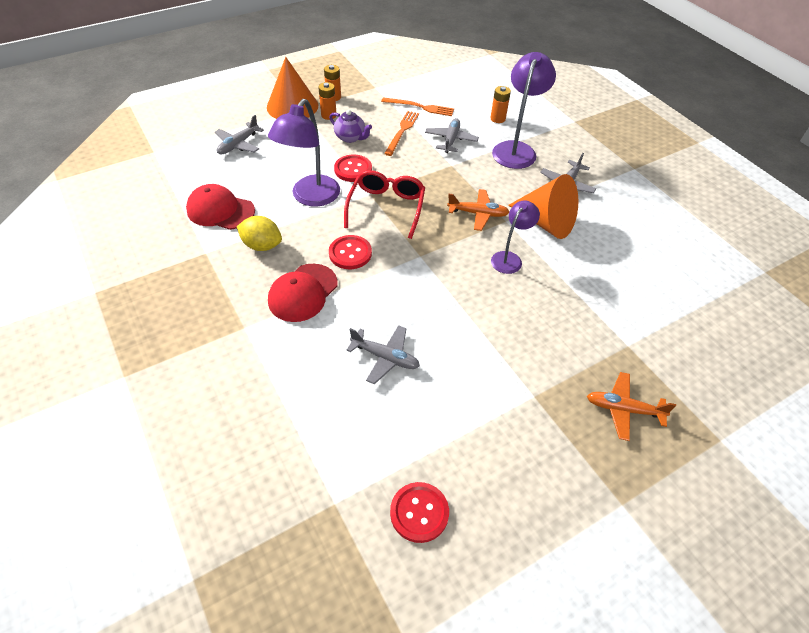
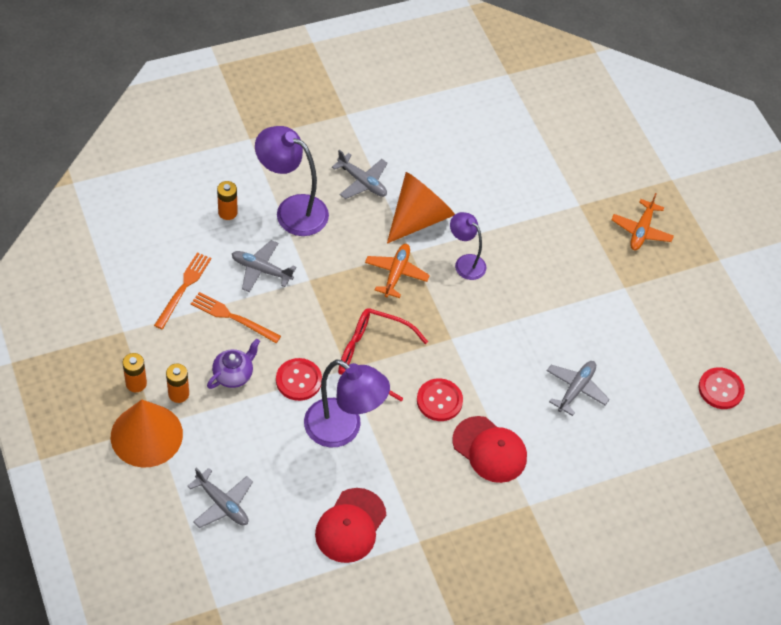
camera: 85 degrees left, 5 degrees up
yellow lemon [237,216,282,251] -> none

